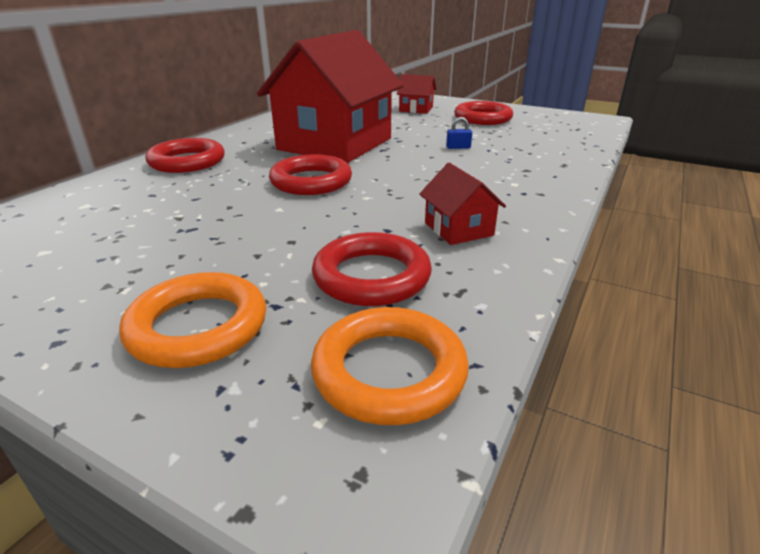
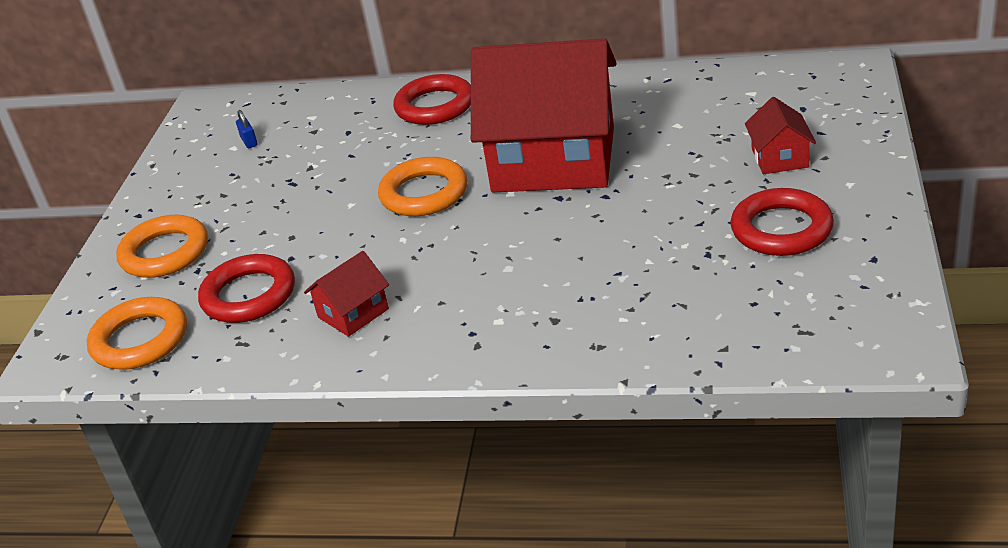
camera: 75 degrees right, 5 degrees up
red ring [269,154,352,195] -> orange ring [378,157,467,216]
blue padlock [446,117,472,149] -> blue padlock moved to [236,110,258,149]

